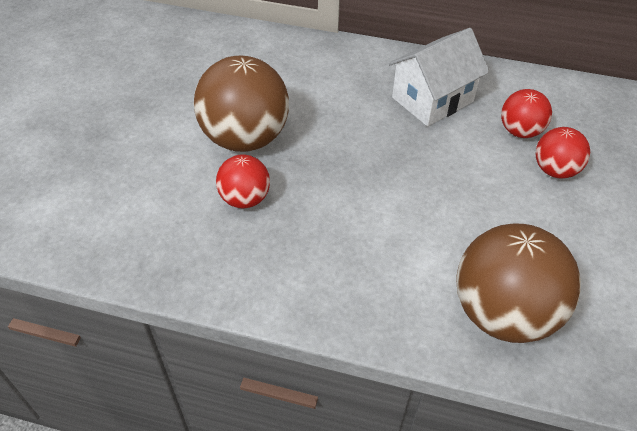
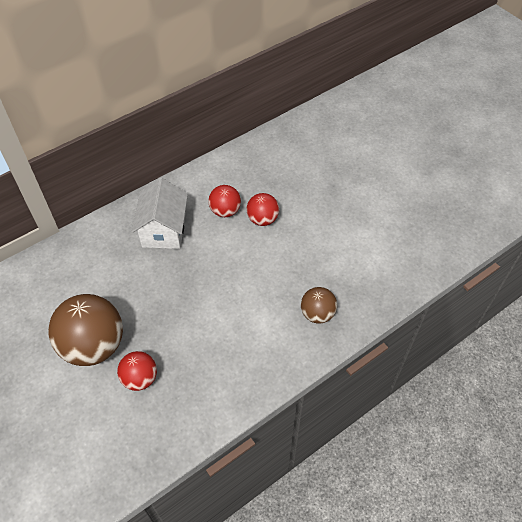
camera: 50 degrees left, 5 degrees up
brown ball [456,224,581,343] -> brown ball [301,287,337,323], size x0.54

